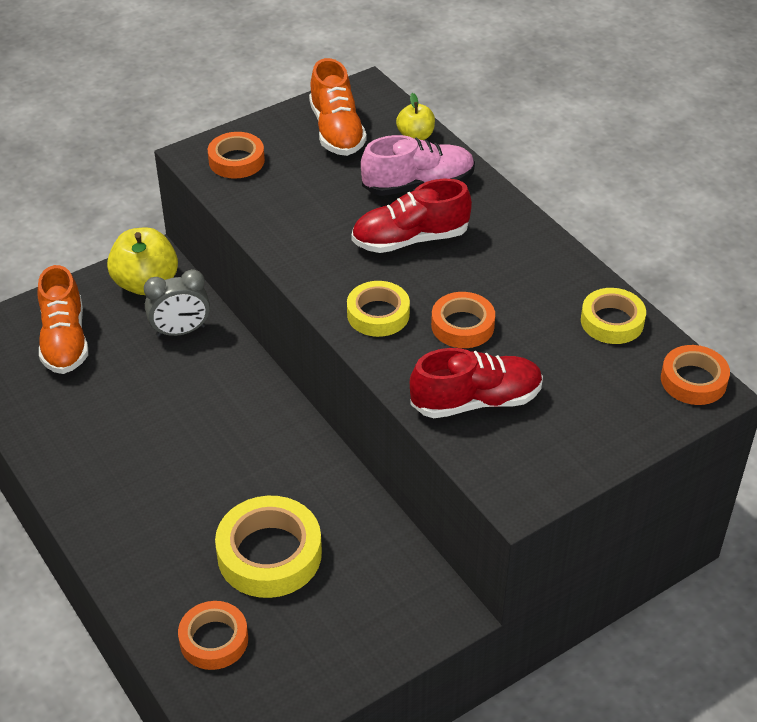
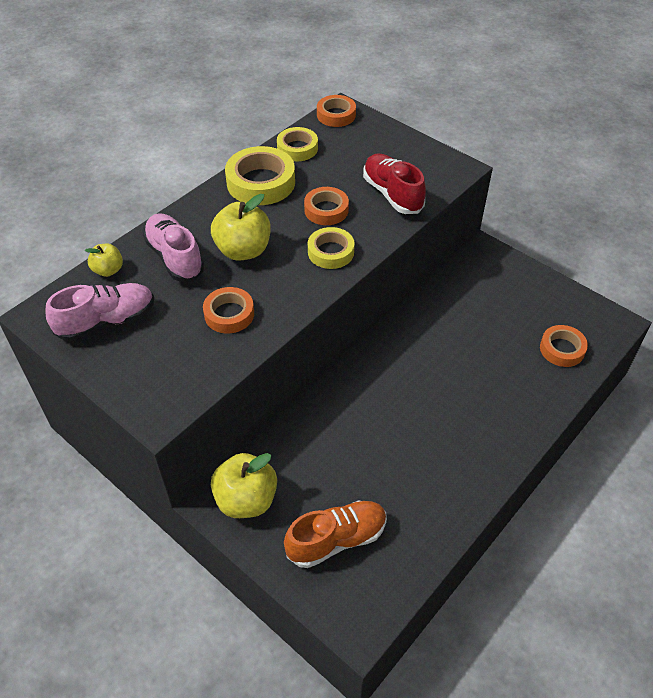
camera: 105 degrees left, 5 degrees up
grey clock [144,269,210,337] -> none
orange tape [208,132,265,179] -> orange tape moved to [203,287,254,333]
yellow tape [215,496,322,598] -> yellow tape moved to [225,146,295,205]
orange shoe [309,58,367,156] -> pink shoe [45,283,154,341]
red shoe [351,179,472,253] -> yellow apple [211,194,271,261]

